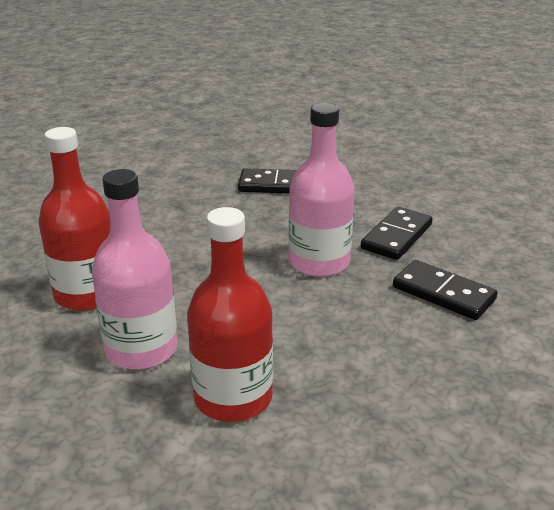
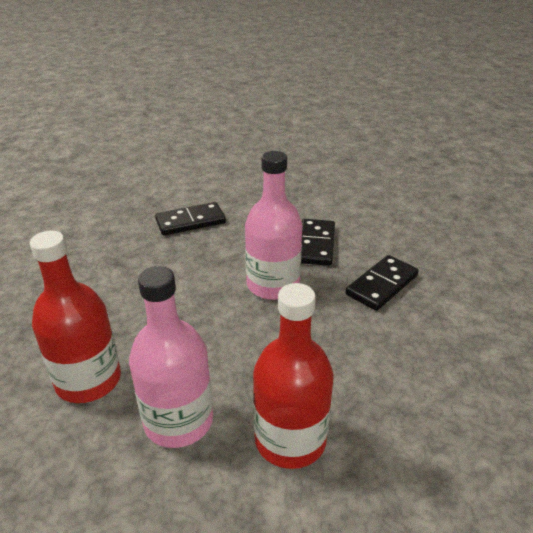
camera: 25 degrees left, 5 degrees up
black domino [393,260,498,320] -> black domino turned 60 degrees counterclockwise [346,255,418,311]

